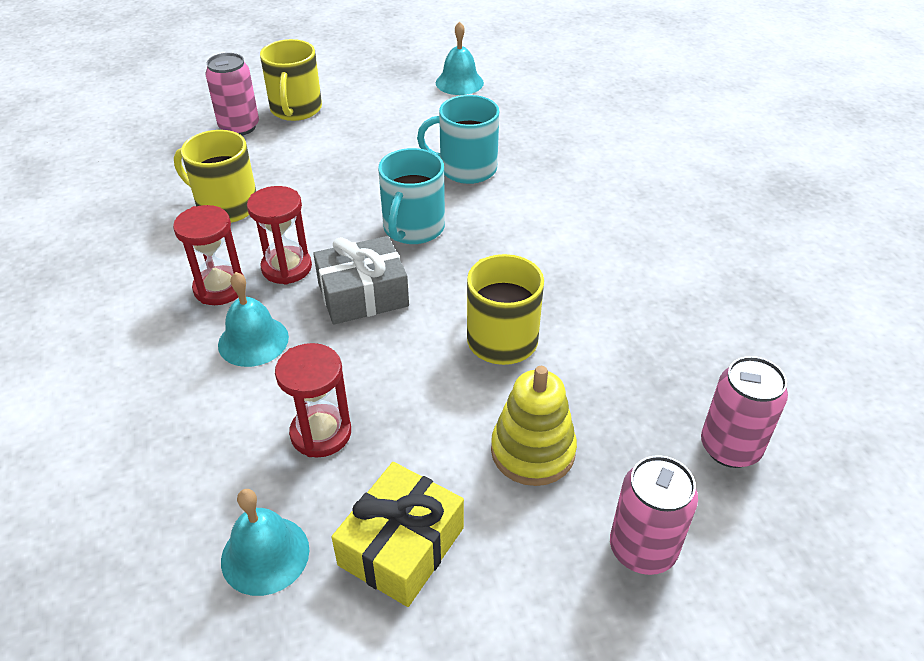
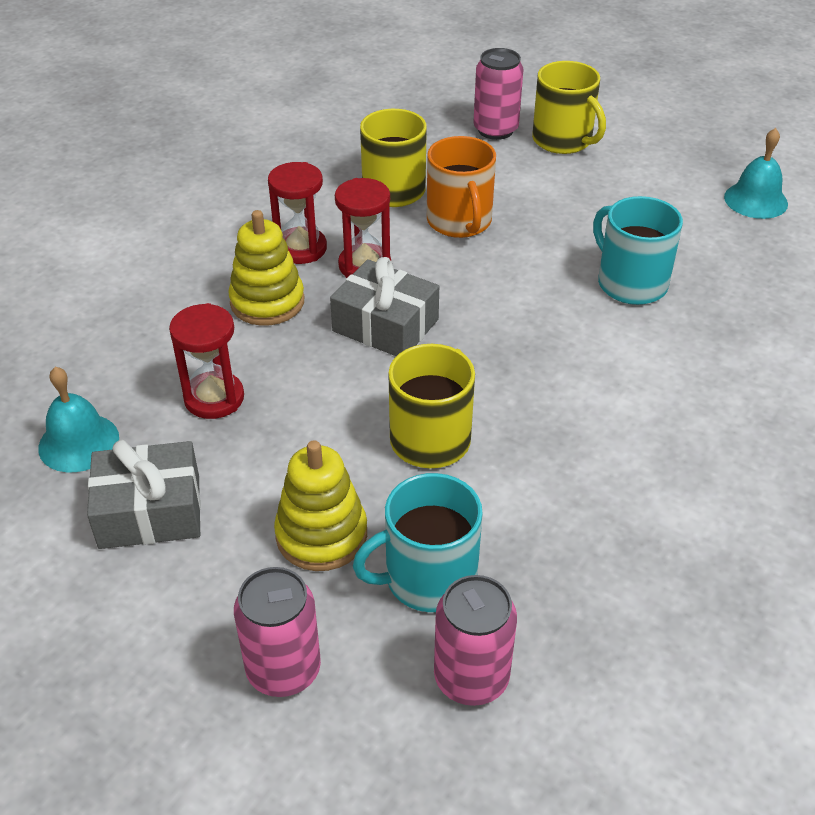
camera: 50 degrees right, 0 degrees up
turquoise bell [218,272,289,367] -> yellow stacking toy [228,210,304,326]
yellow mug [260,39,322,121] -> yellow mug turned 90 degrees counterclockwise [532,61,606,154]
yellow gift [332,462,464,607] -> grey gift [87,440,201,549]
turquoise mug [378,148,445,244] -> turquoise mug moved to [353,473,483,612]
none -> orange mug [427,136,496,238]

